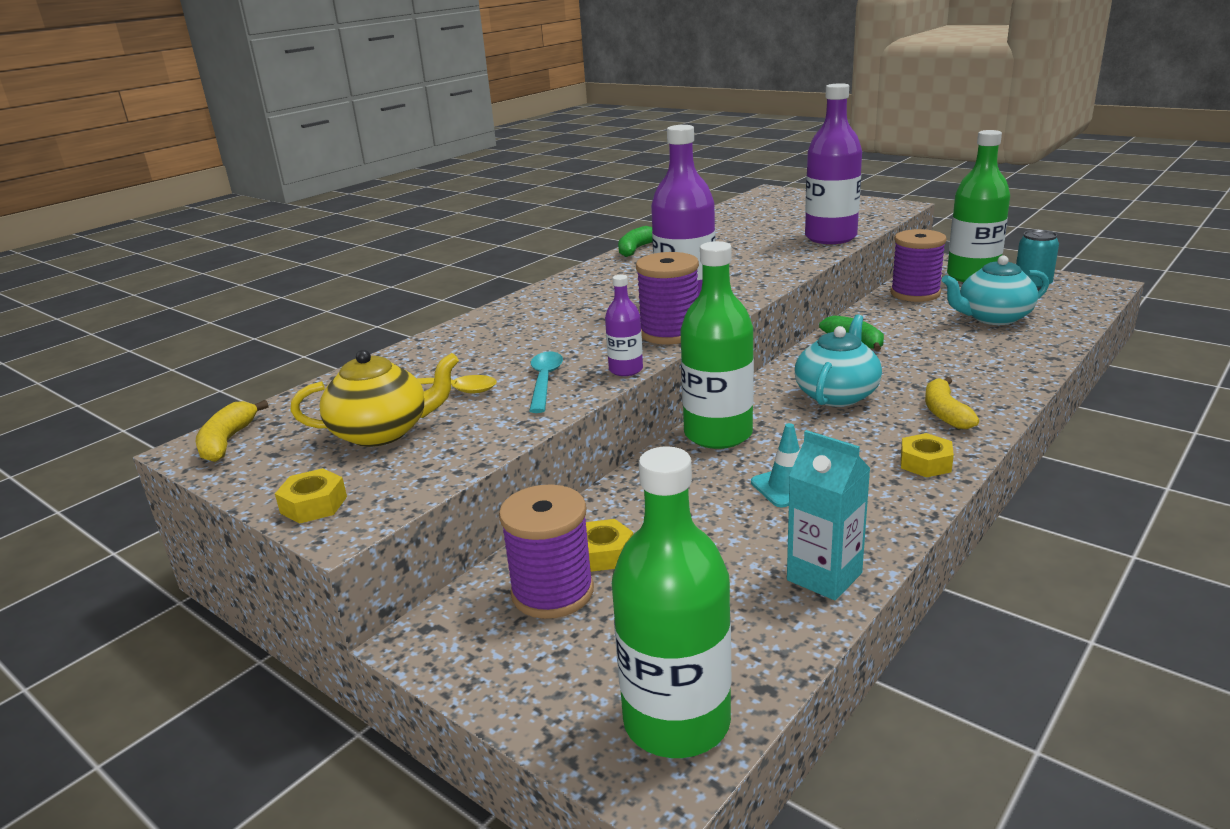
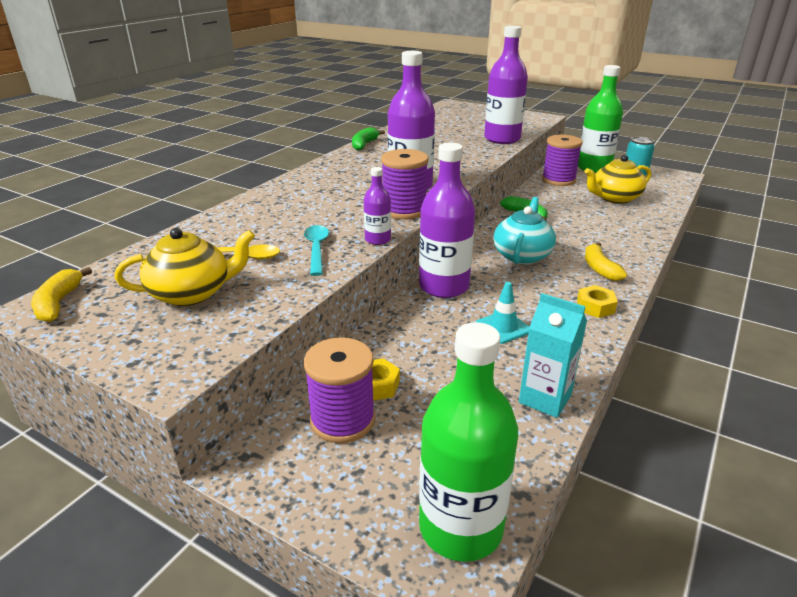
camera: 10 degrees left, 5 degrees up
yellow nut [275,468,347,524] -> none
green bottle [680,241,754,449] -> purple bottle [419,142,475,298]
turquoise teapot [942,255,1049,325] -> yellow teapot [584,155,651,204]

